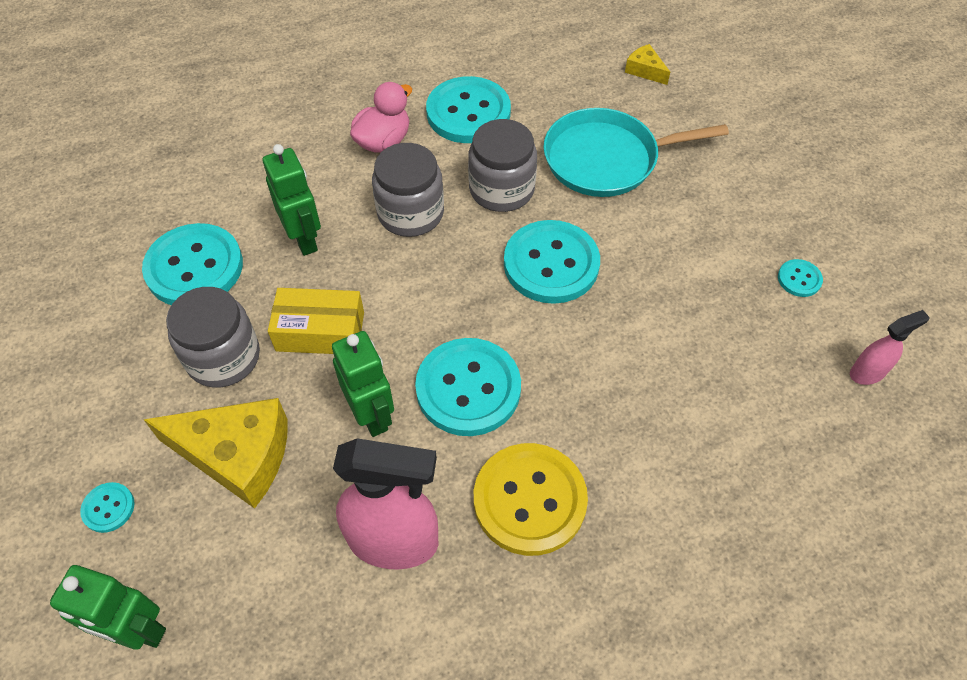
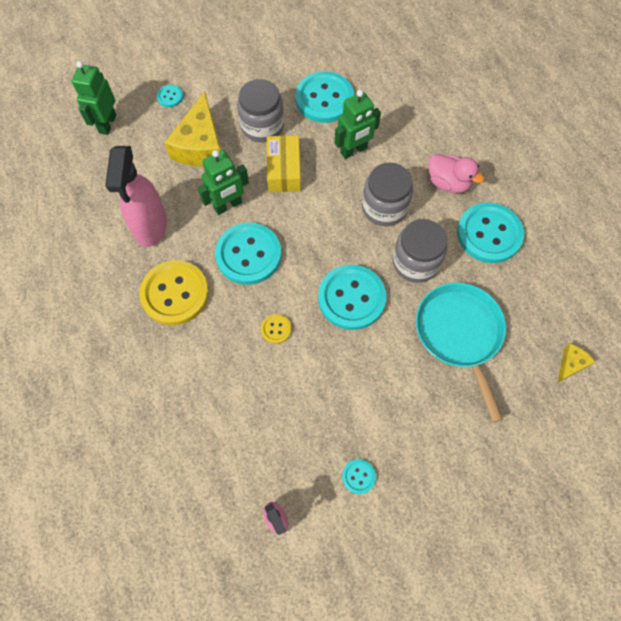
camera: 85 degrees right, 10 degrees up
none -> yellow button [261,314,291,344]

